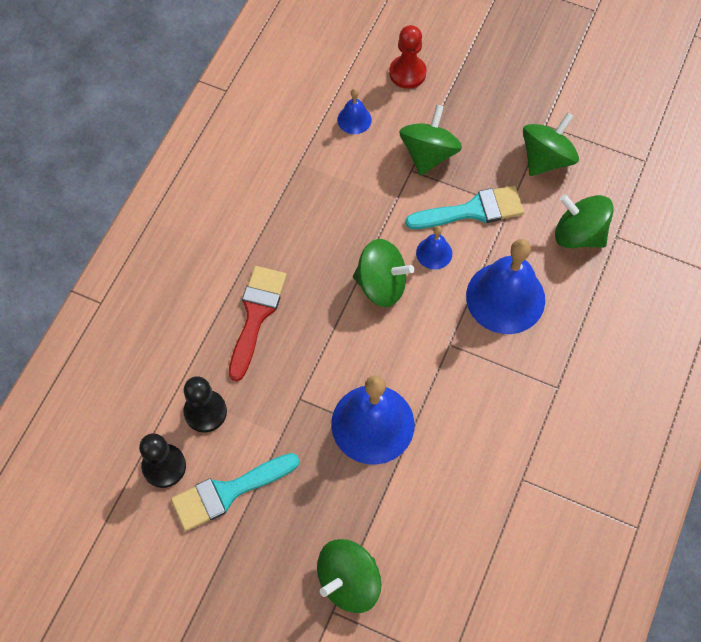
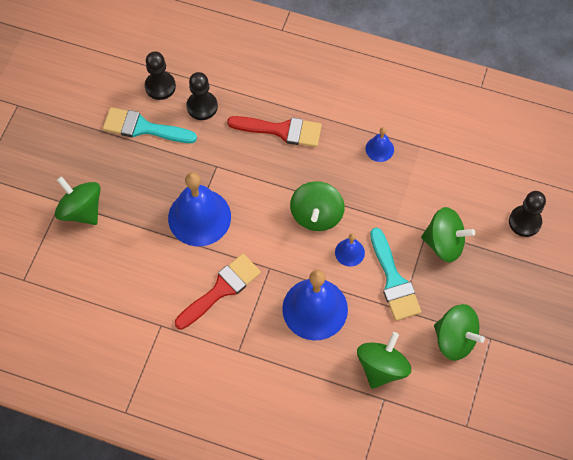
camera: 85 degrees right, 0 degrees up
turquoise brush [171,453,300,531] -> turquoise brush turned 45 degrees counterclockwise [103,107,197,143]
blue bell [337,88,372,134] -> blue bell moved to [366,127,394,162]
red pawn [389,25,427,89] -> black pawn [509,191,546,237]
none -> red brush [175,254,261,330]

